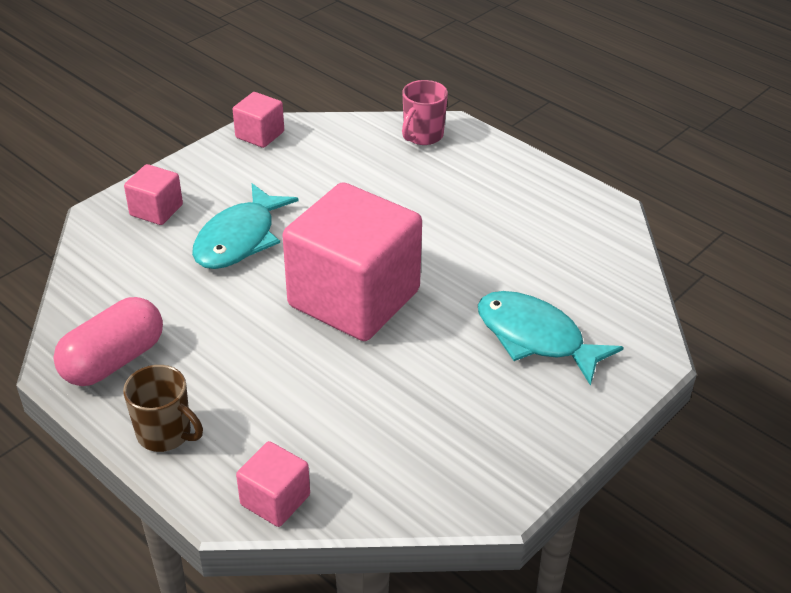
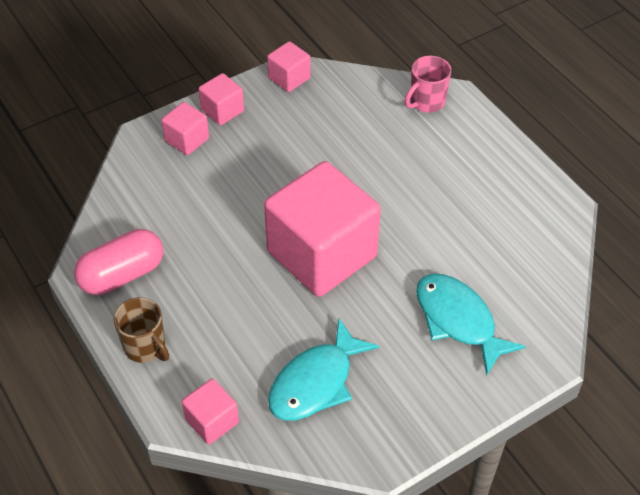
camera: 15 degrees right, 10 degrees up
turquoise fish [192,183,299,269] -> turquoise fish moved to [268,318,379,421]
none -> pink cube [199,73,244,125]

